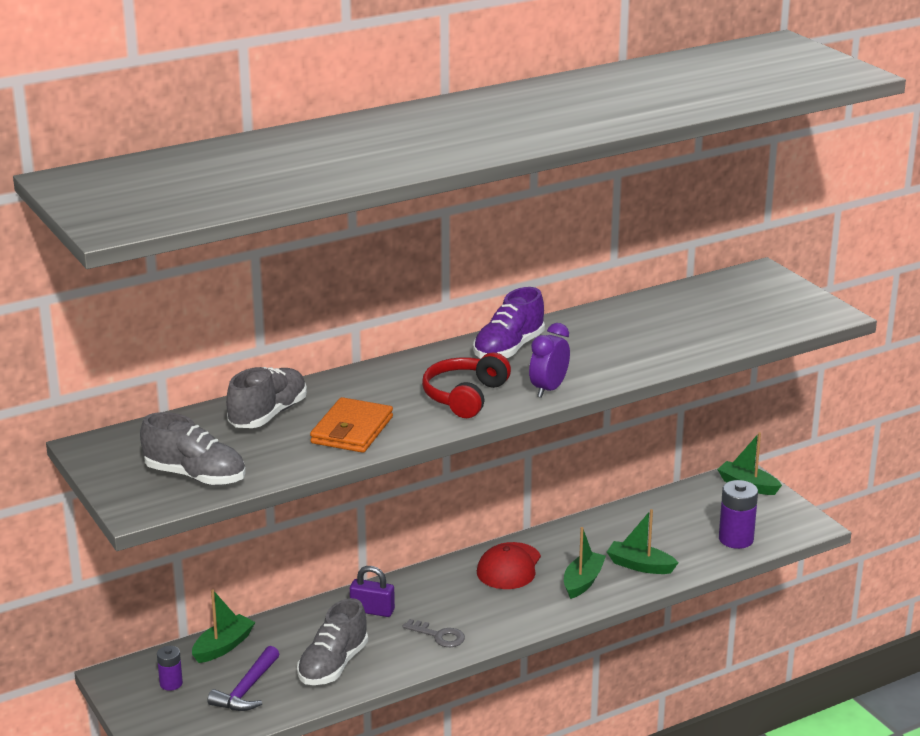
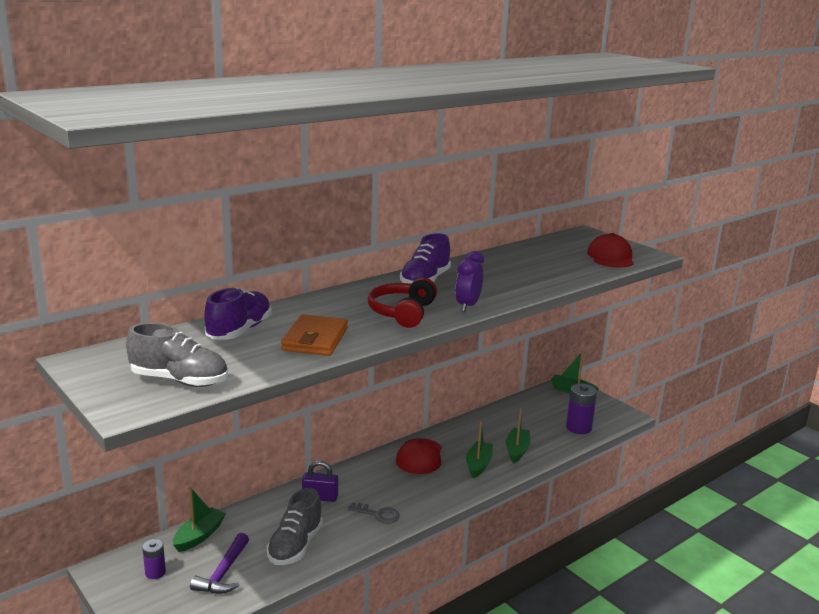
camera: 10 degrees left, 5 degrees down
grey shoe [226,367,307,428] -> purple shoe [204,287,272,339]
green boat [607,509,678,574] -> green boat turned 90 degrees clockwise [506,408,530,463]
none -> red cap [587,233,634,267]

